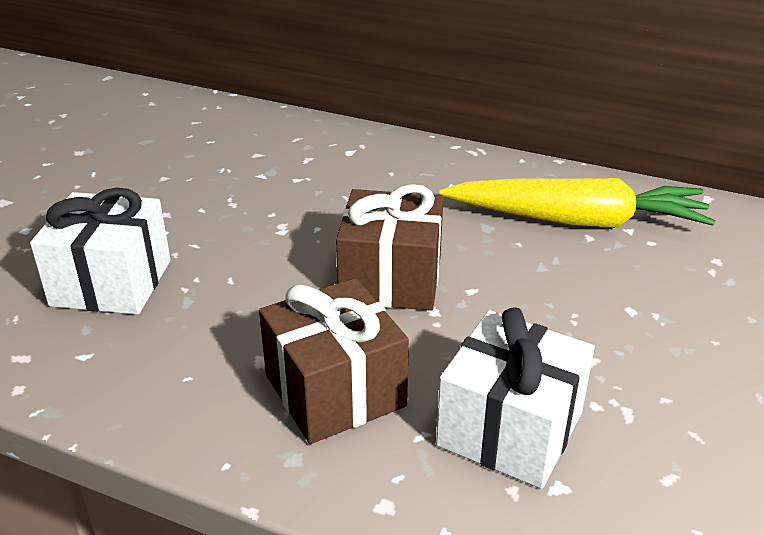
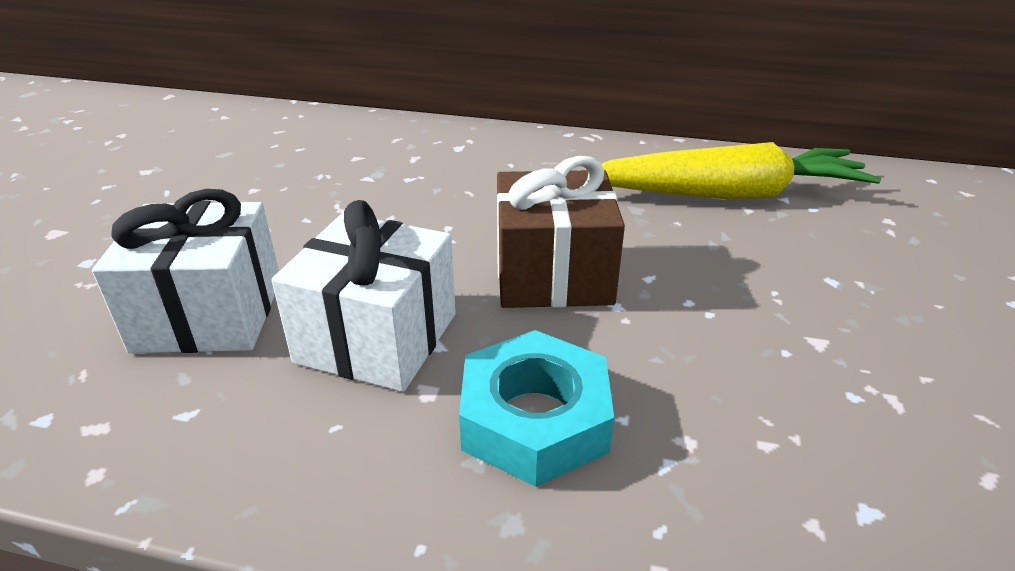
camera: 10 degrees left, 0 degrees up
brown gift [259,278,409,444] -> turquoise nut [459,330,614,487]
white gift [436,307,595,489] -> white gift moved to [271,200,456,392]

